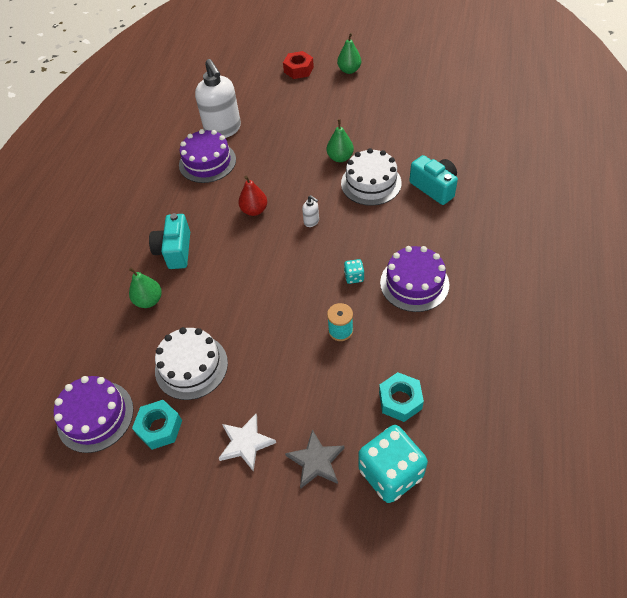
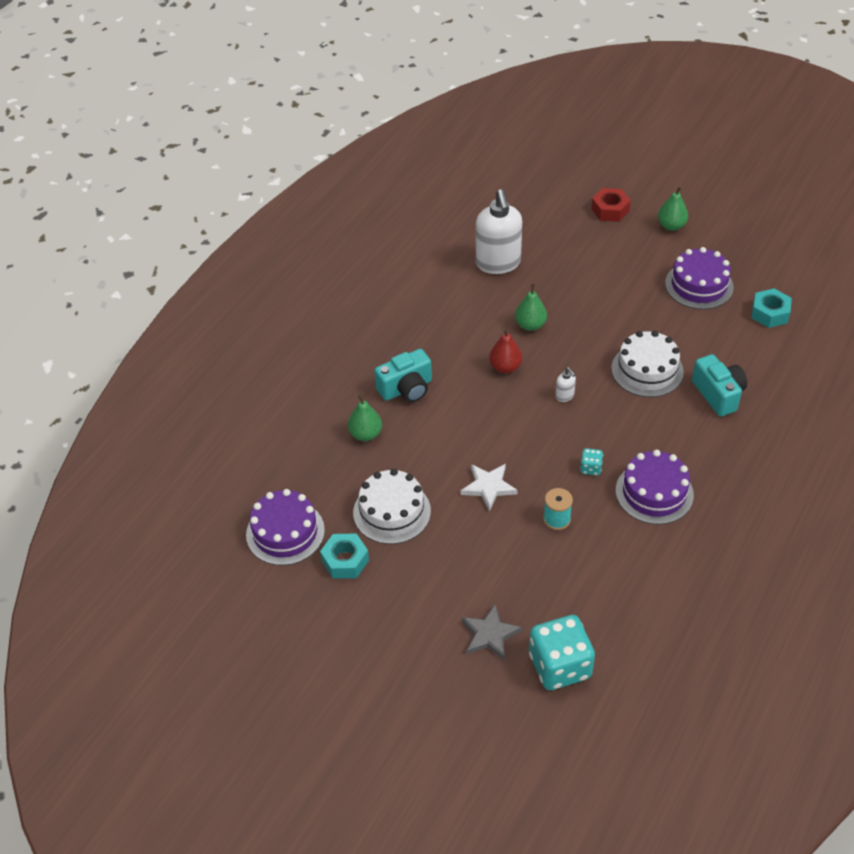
camera: 15 degrees right, 5 degrees down
turquoise camera [149,213,190,269] -> turquoise camera turned 135 degrees counterclockwise [374,349,432,402]
purple cake [179,129,236,183] -> purple cake moved to [665,247,734,309]
white star [218,414,276,472] -> white star moved to [461,464,518,511]
green pear [327,119,354,162] -> green pear moved to [515,283,547,331]
turquoise nut [379,372,424,422] -> turquoise nut moved to [751,288,792,328]

